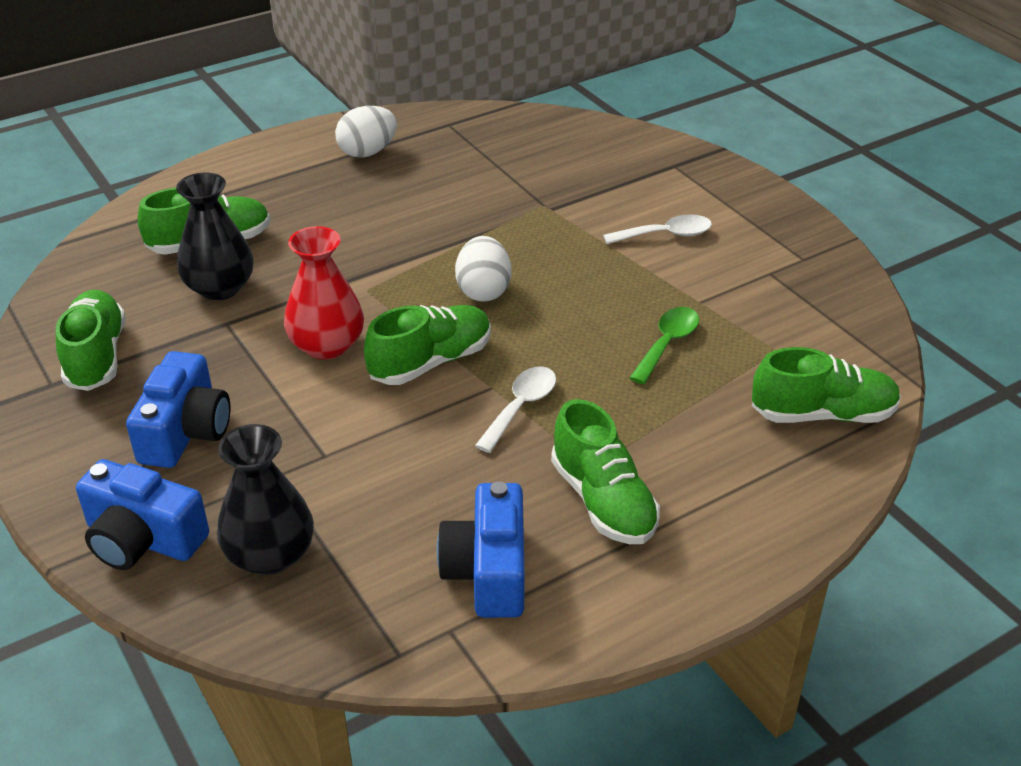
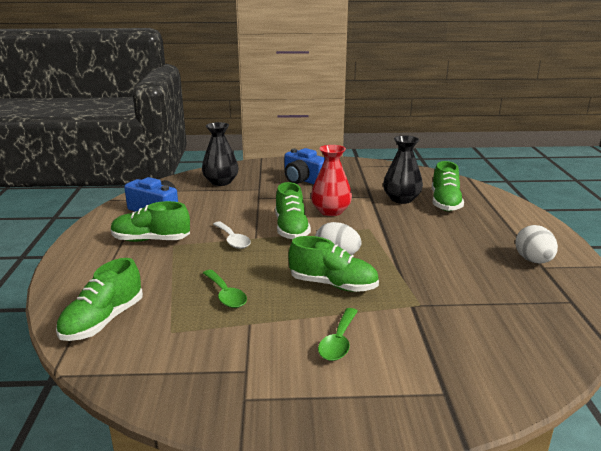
camera: 120 degrees right, 15 degrees down
green shoe [56,290,126,391] -> green shoe moved to [288,236,379,292]
blue camera [76,459,209,570] -> none
white spoon [603,214,712,244] -> green spoon [318,308,358,361]

